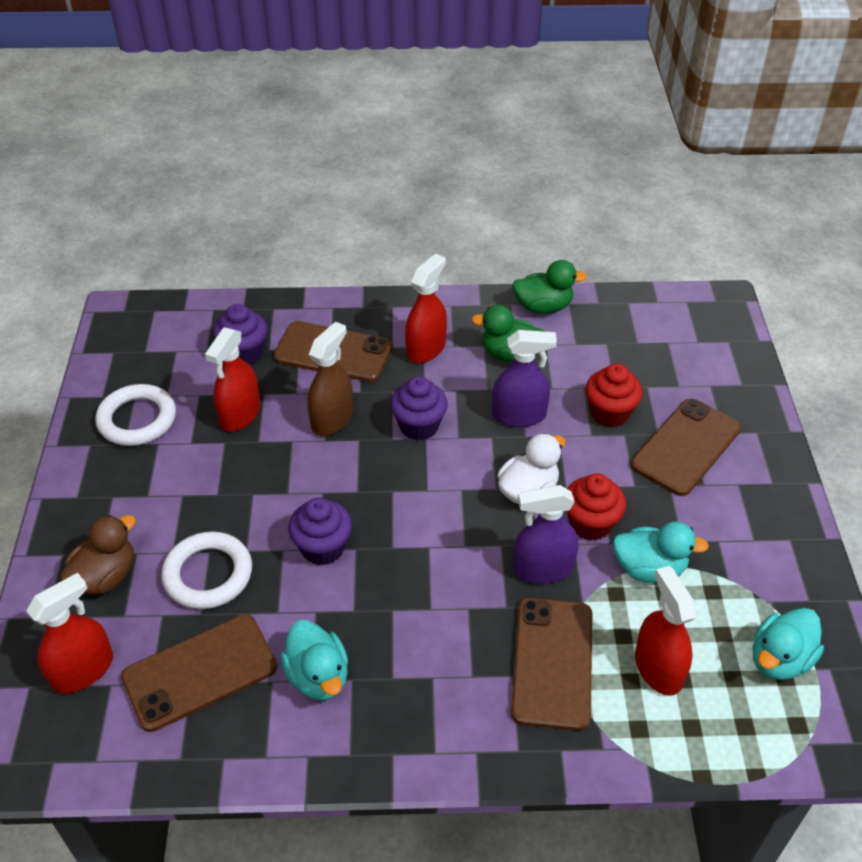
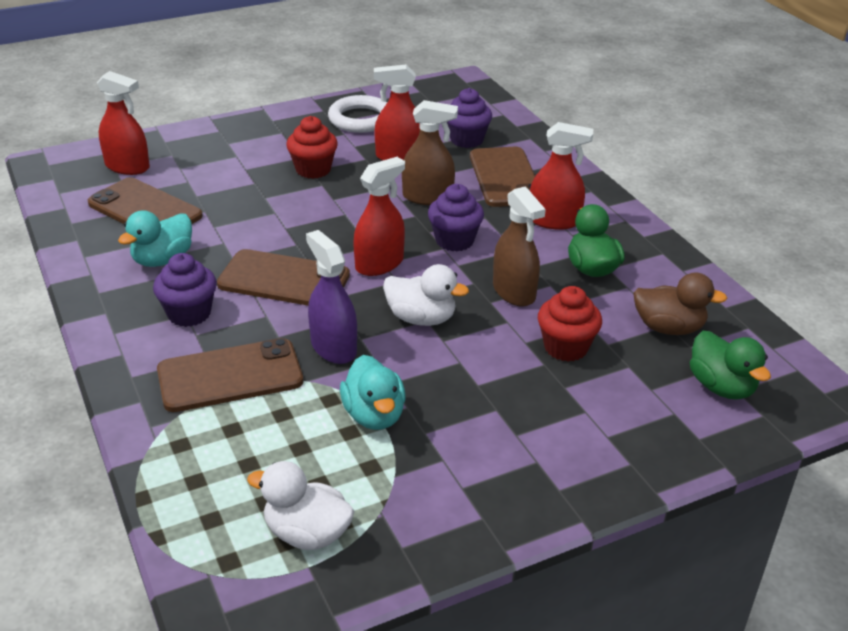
camera: 65 degrees right, 10 degrees down
brown duck [60,515,136,595] -> brown duck moved to [633,272,727,335]
white ring [161,532,252,609] -> none
purple cupcake [288,498,352,566] -> purple cupcake moved to [153,253,217,327]
purple spray bottle [492,330,557,427] -> brown spray bottle [493,186,546,306]
green duck [512,260,587,314] -> green duck moved to [690,331,771,400]
red cupcake [566,473,626,541] -> red cupcake moved to [286,116,338,179]
brown phone [631,399,741,496] -> brown phone moved to [217,249,350,306]
red spray bottle [635,566,696,696] -> red spray bottle moved to [353,157,405,276]
turquoise duck [753,608,824,680] -> white duck [247,461,354,550]

